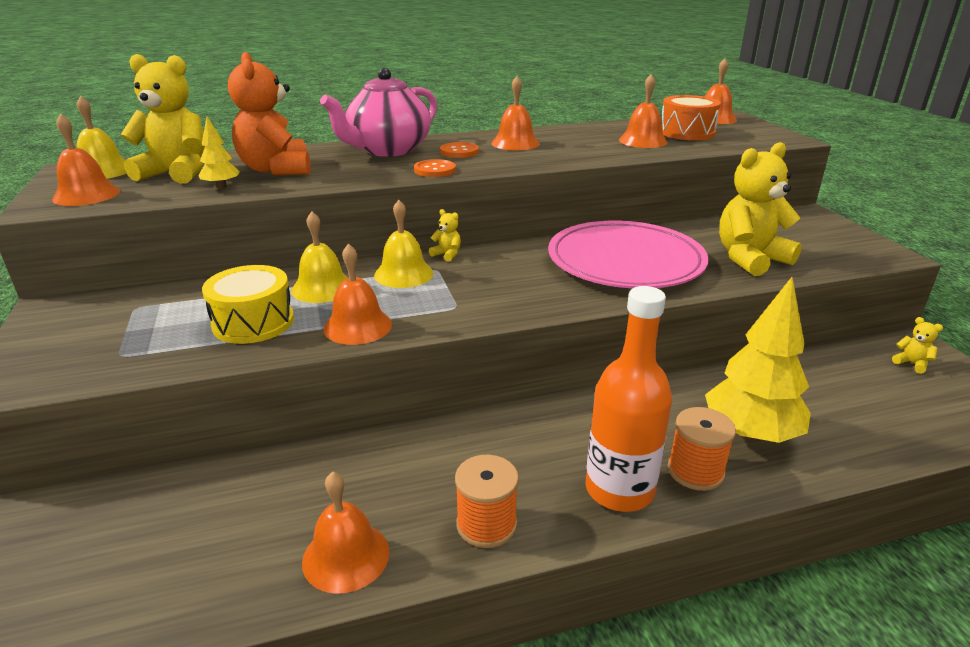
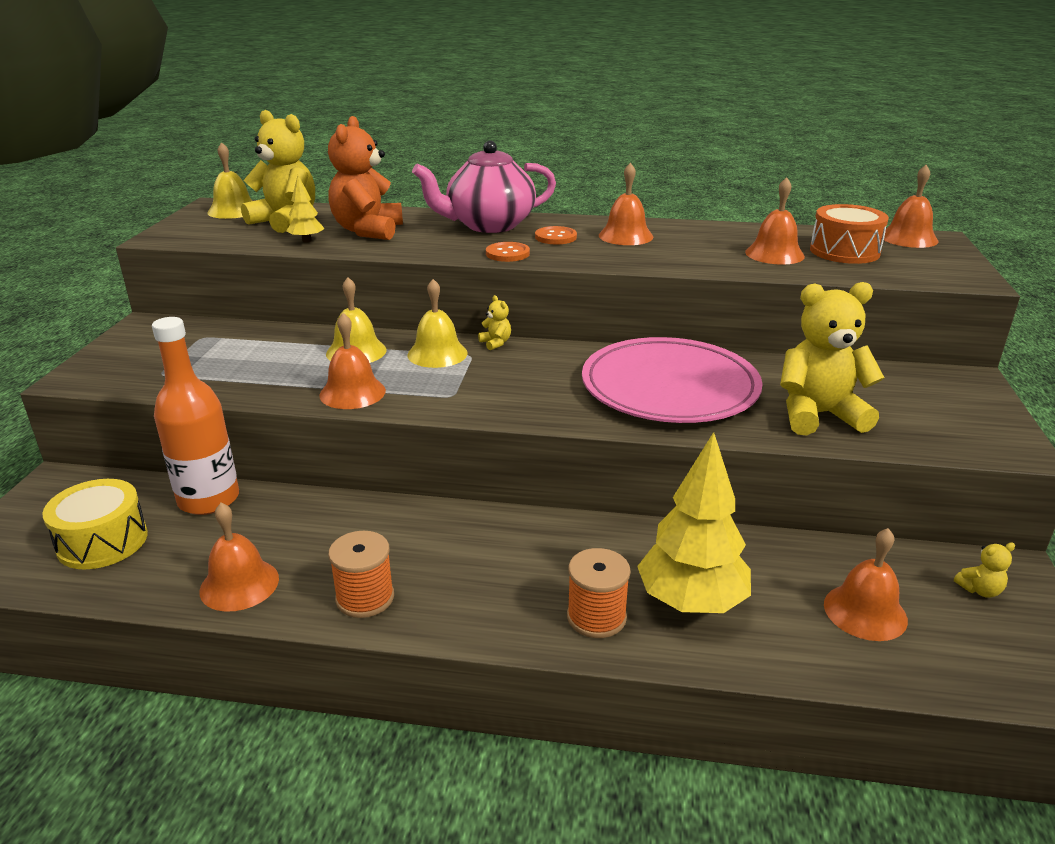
camera: 25 degrees right, 0 degrees up
orange bell [52,113,120,206] -> orange bell moved to [824,528,908,641]
yellow drum [202,265,294,344] -> yellow drum moved to [42,479,148,569]
orange bottle [585,286,672,512] -> orange bottle moved to [152,317,239,515]
yellow teddy bear [892,317,943,374] -> yellow teddy bear turned 90 degrees clockwise [954,542,1015,598]

